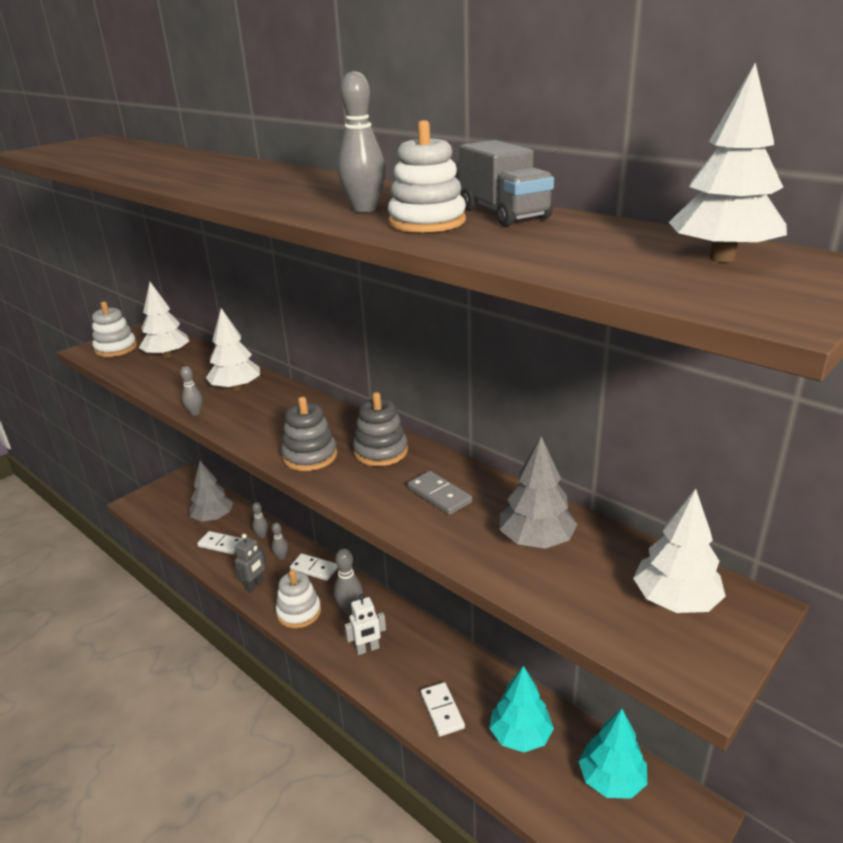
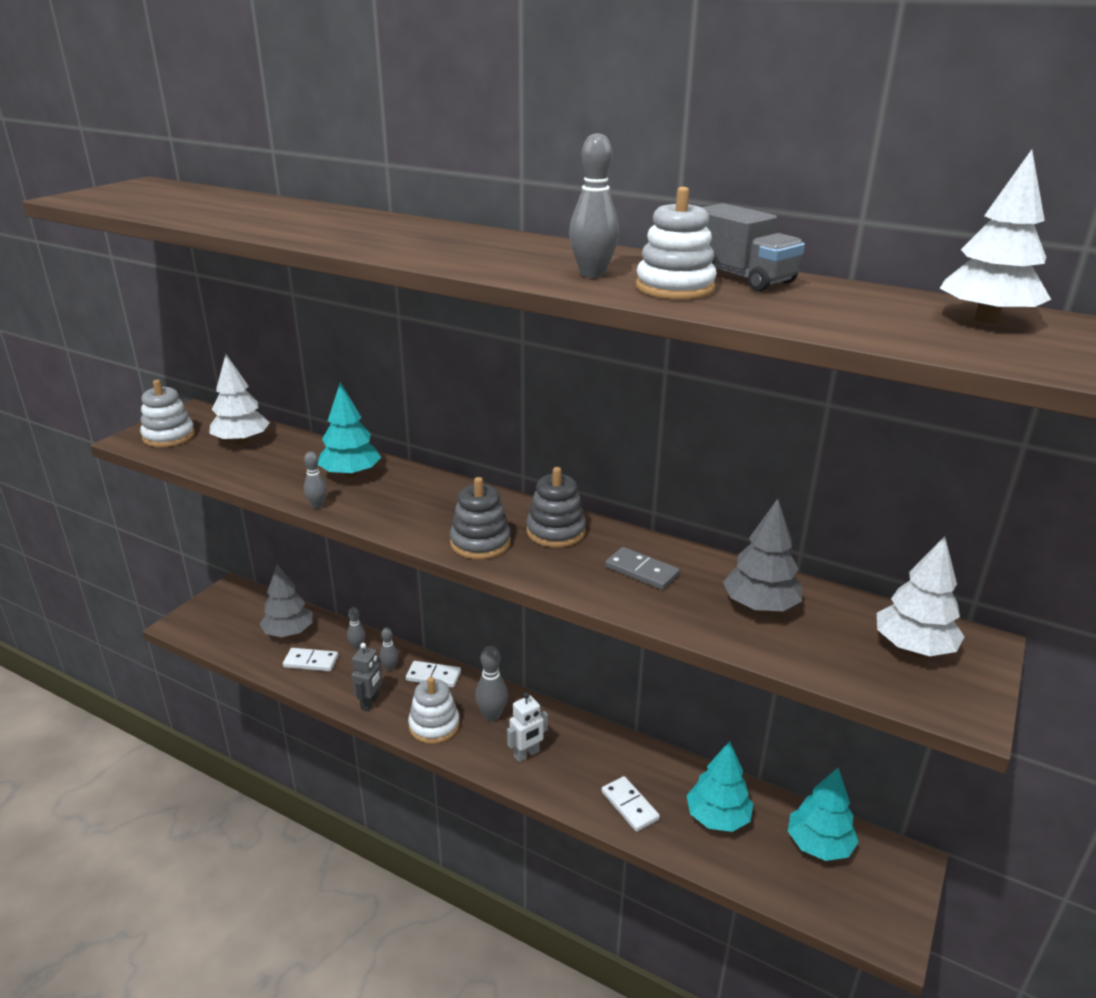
camera: 15 degrees left, 0 degrees up
white tree [206,308,260,391] -> turquoise tree [318,382,381,478]

